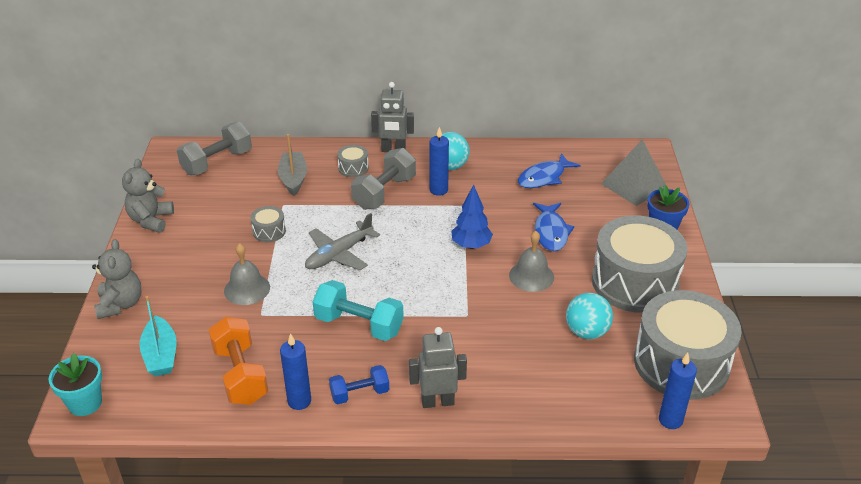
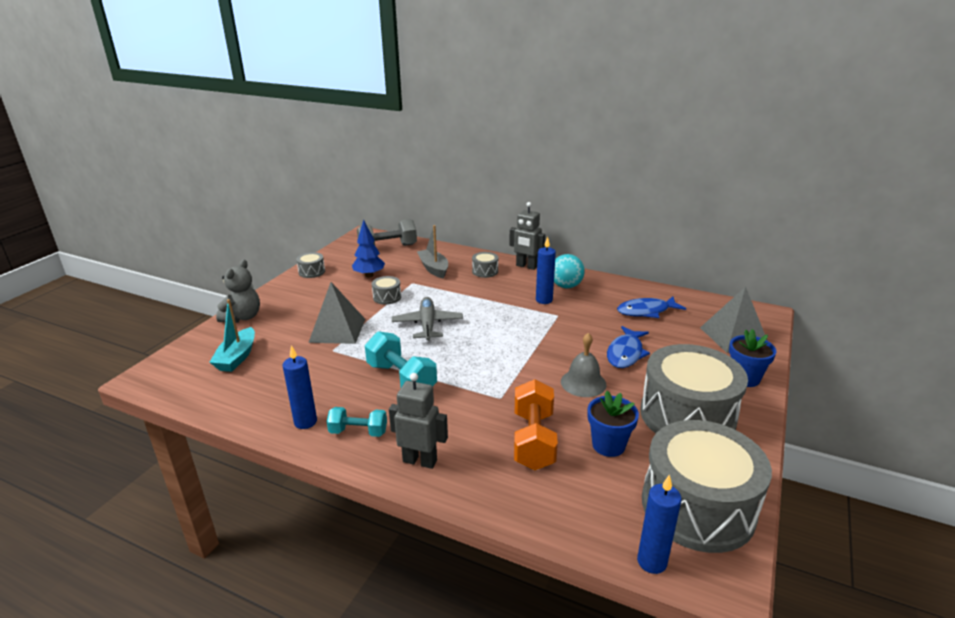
camera: 25 degrees right, 10 degrees down
turquoise flower pot [49,353,102,416] -> none
grey teddy bear [122,159,174,233] -> grey drum [296,252,325,278]
orange dumbbell [209,317,268,405] -> orange dumbbell moved to [514,379,558,470]
grey bell [224,243,270,305] -> grey pyramid [308,282,365,344]
grey boat [278,134,307,196] -> grey boat turned 45 degrees counterclockwise [417,225,448,279]
grey plane [305,213,380,270] -> grey plane turned 105 degrees clockwise [392,297,463,341]
blue dumbbell [329,365,389,404] -> turquoise dumbbell [327,407,387,437]
grey dumbbell [351,148,416,210] -> none
blue tree [451,185,493,249] -> blue tree moved to [352,220,385,278]
turquoise ball [566,293,613,339] -> blue flower pot [587,391,639,457]

